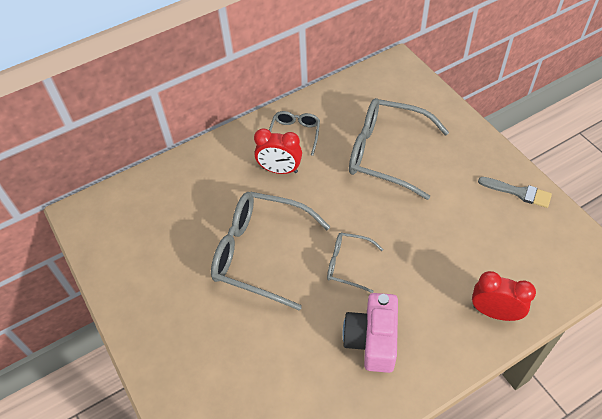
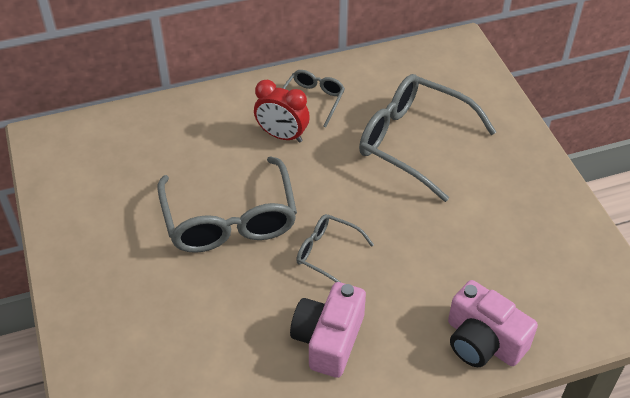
camera: 10 degrees right, 5 degrees down
grey glasses [211,192,330,311] -> grey glasses turned 135 degrees counterclockwise [157,157,297,253]
red clock [472,271,536,321] -> pink camera [448,280,538,367]
grey brush [478,177,552,208] -> none

